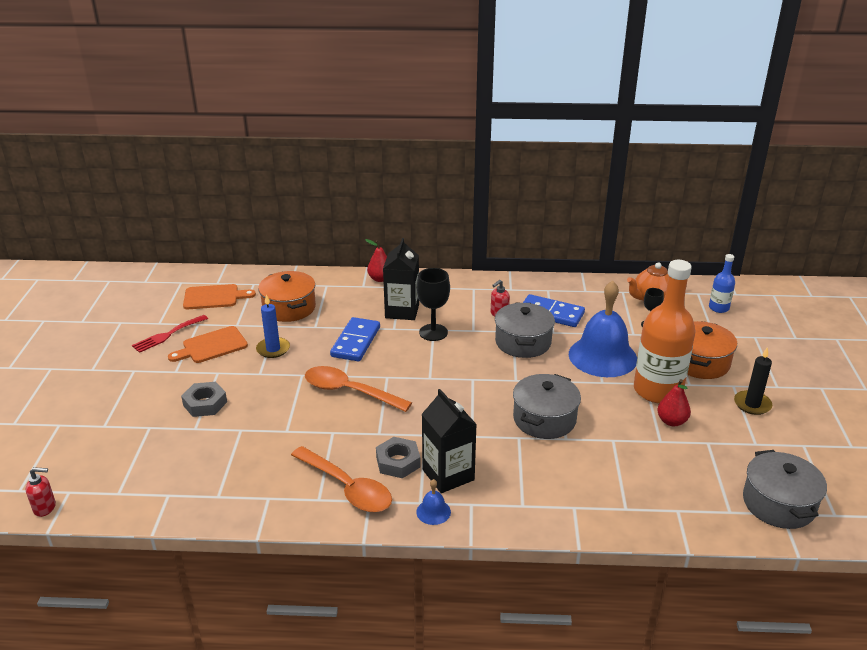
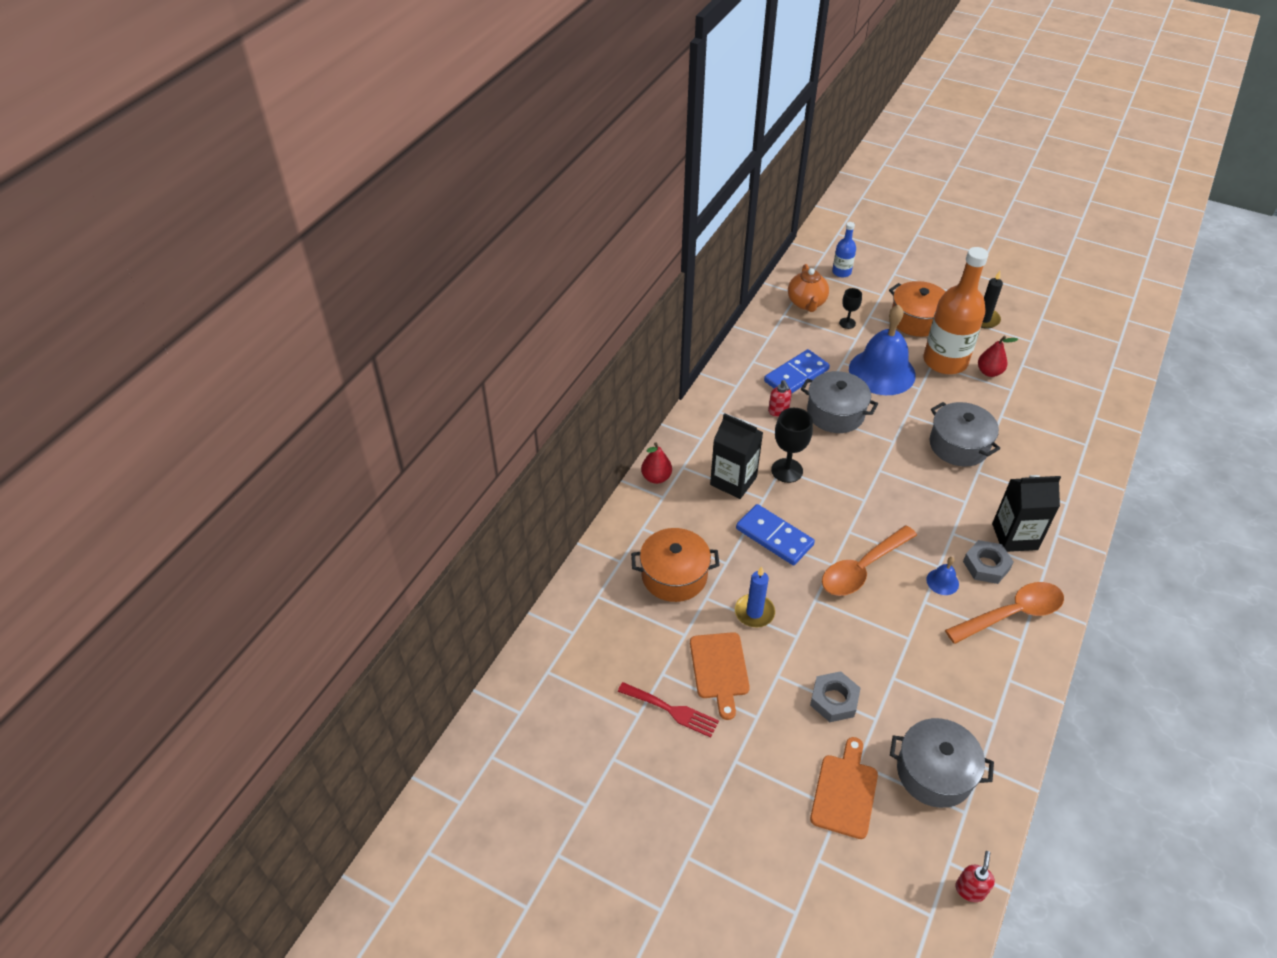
camera: 65 degrees left, 15 degrees up
red fork [132,315,208,353] -> red fork turned 45 degrees counterclockwise [618,682,719,737]
orange cutting board [183,284,256,309] -> orange cutting board moved to [810,737,878,839]
blue bell [416,479,451,525] -> blue bell moved to [926,557,959,595]
grey pot [743,450,827,529] -> grey pot moved to [890,718,994,808]

